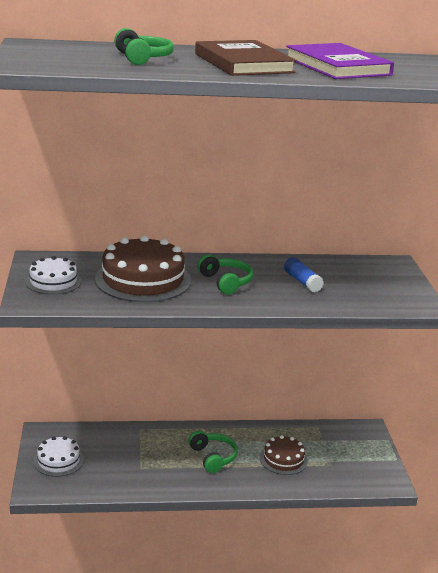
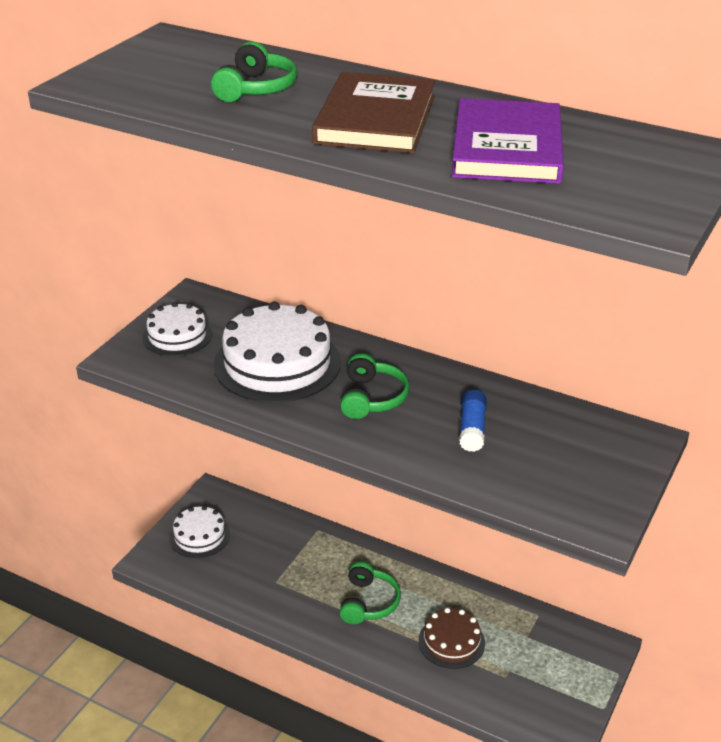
camera: 35 degrees right, 10 degrees up
brown cake [95,235,191,302] -> white cake [214,301,341,403]

